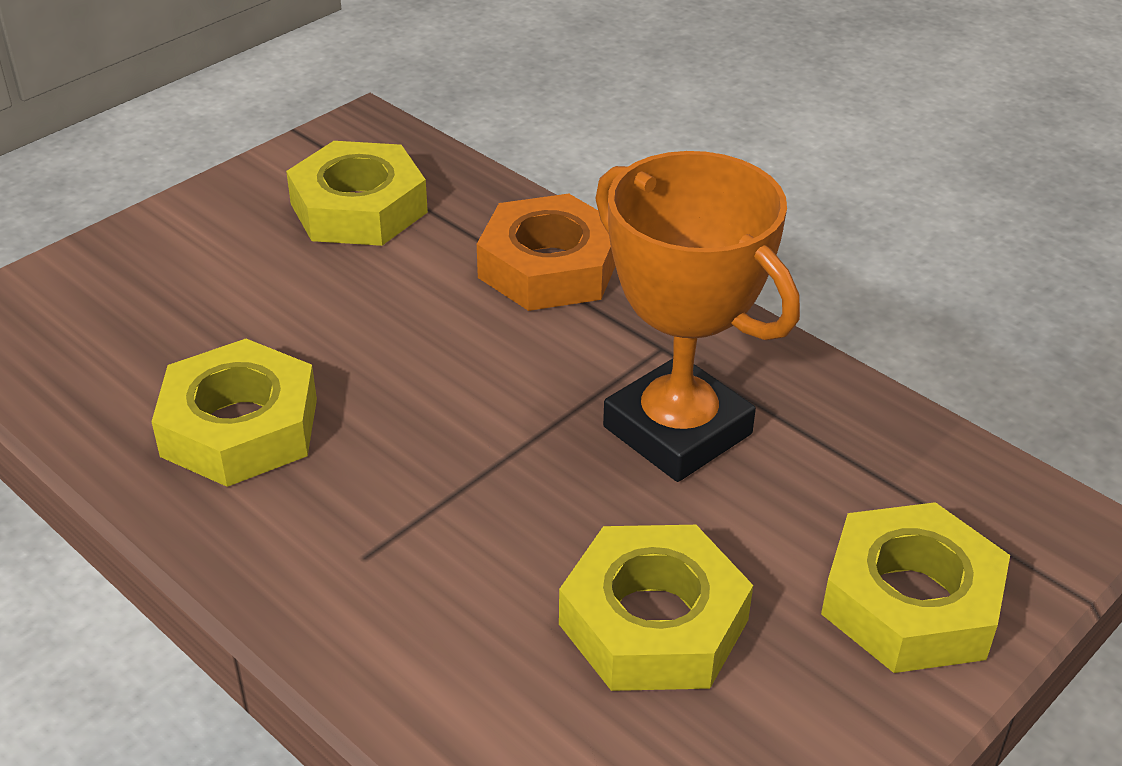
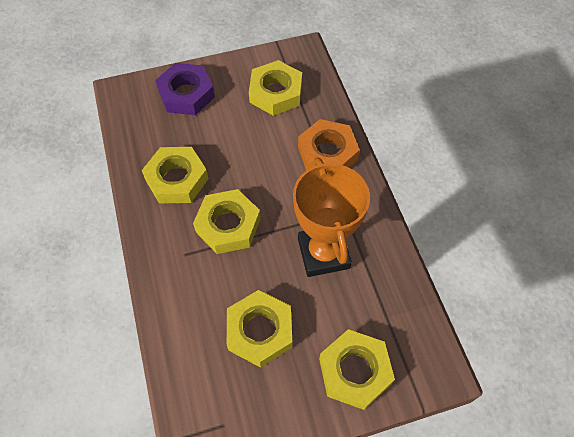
camera: 30 degrees right, 20 degrees up
none -> purple nut [155,63,215,115]
none -> yellow nut [193,189,261,254]

